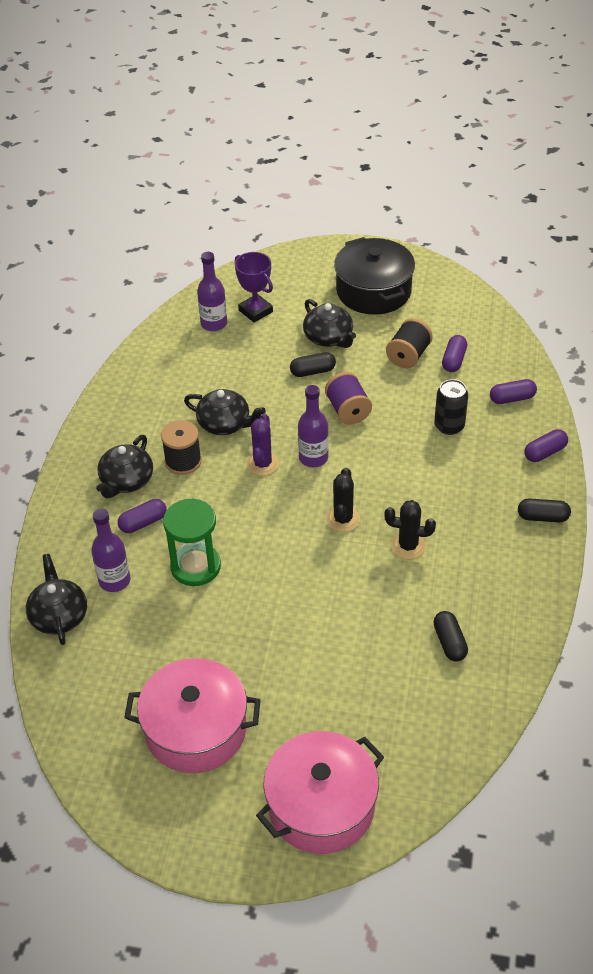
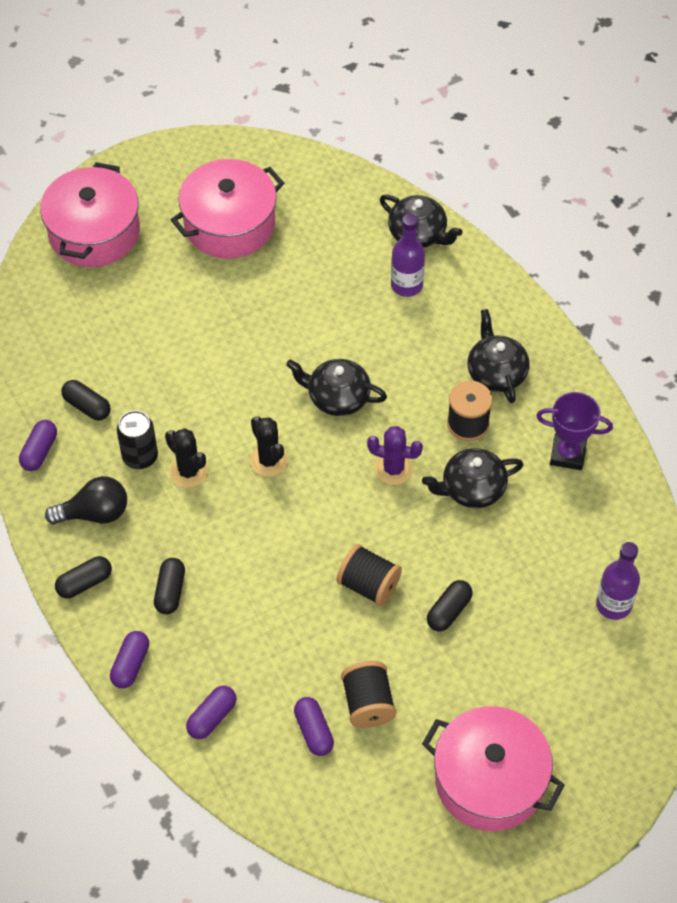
camera: 140 degrees right, 10 degrees up
purple capsule [118,499,167,533] -> purple capsule moved to [19,420,57,471]
green hourglass [163,498,221,586] -> none
purple trophy [235,252,273,322] -> purple trophy moved to [536,392,613,470]
purple cactus [247,414,279,476] -> purple cactus turned 45 degrees counterclockwise [367,426,423,485]
purple bottle [298,385,329,467] -> none
black teapot [303,299,356,348] -> black teapot moved to [286,359,387,416]
purple spool [325,372,372,425] -> black spool [337,544,402,606]
black pot [334,237,415,315] -> pink pot [422,706,565,831]
black cactus [384,500,436,559] -> black cactus turned 75 degrees clockwise [165,428,208,488]
black can [434,379,468,435] -> black can moved to [117,410,158,469]
none -> black light bulb [45,476,127,524]
none -> black capsule [154,558,185,614]

